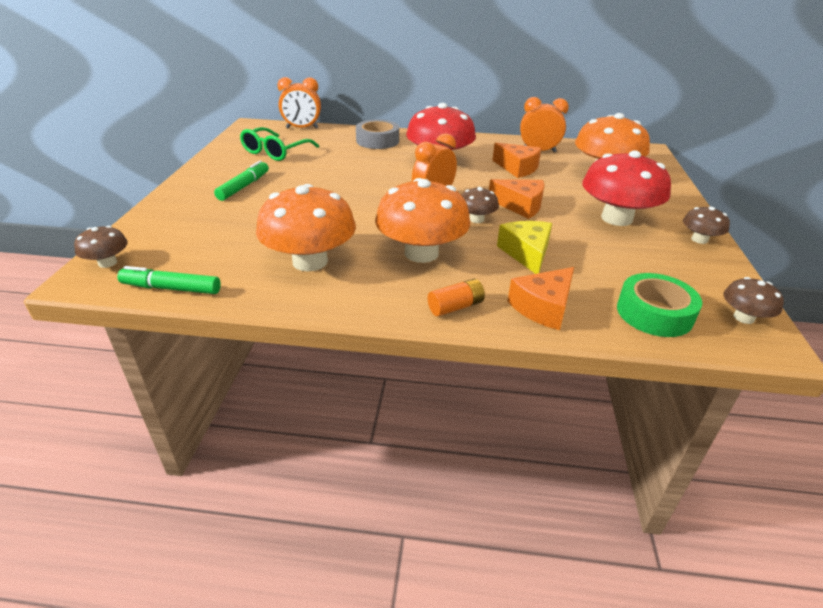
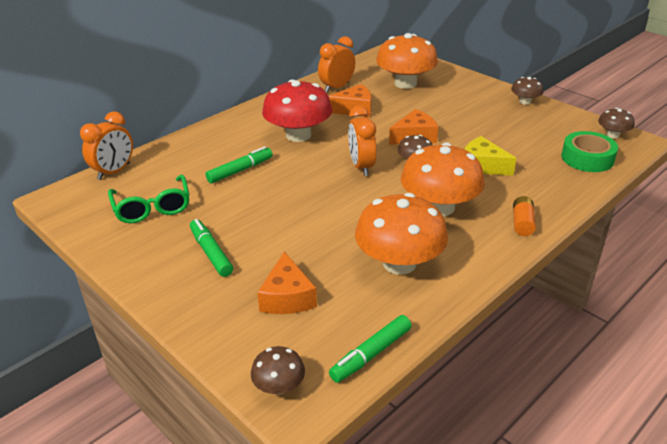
camera: 50 degrees left, 0 degrees up
grey tape [356,120,399,149] -> none
orange cheese [508,267,574,330] -> orange cheese moved to [257,252,317,314]
red mushroom [582,150,671,226] -> none
none -> green marker [205,146,273,183]

